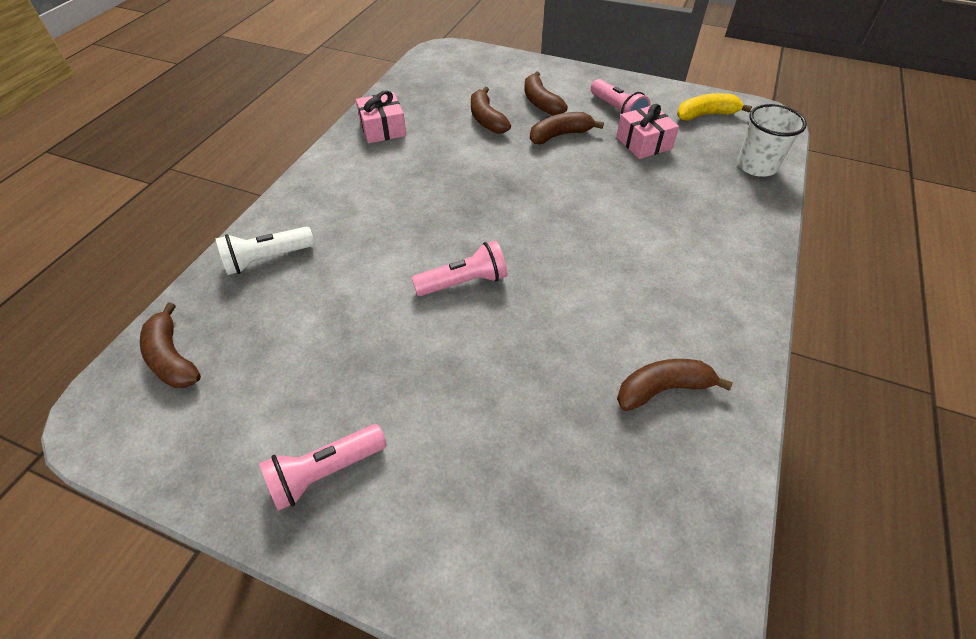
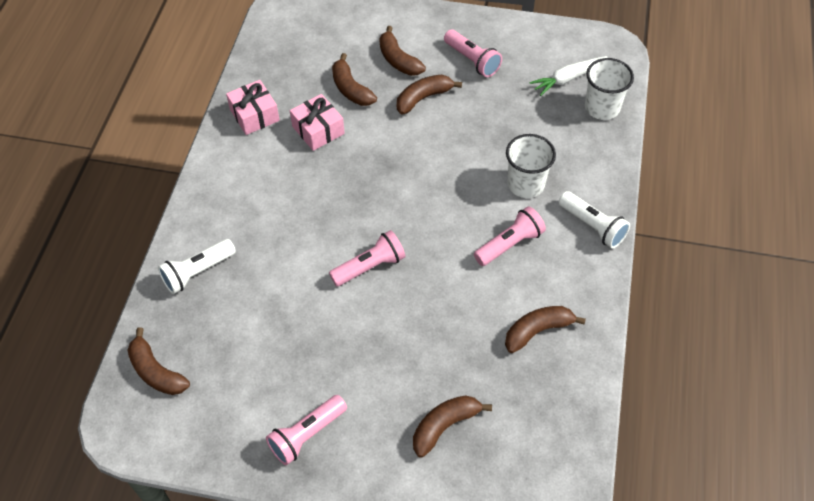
camera: 10 degrees left, 5 degrees up
pink gift [616,104,679,159] -> pink gift moved to [290,94,345,151]
yellow banana [677,93,752,121] -> none
none -> brown banana [413,395,492,458]
none -> pink flashlight [474,206,546,266]
none -> white cup [506,134,556,198]
none -> white carrot [529,56,608,96]
none -> white flashlight [559,191,630,249]

